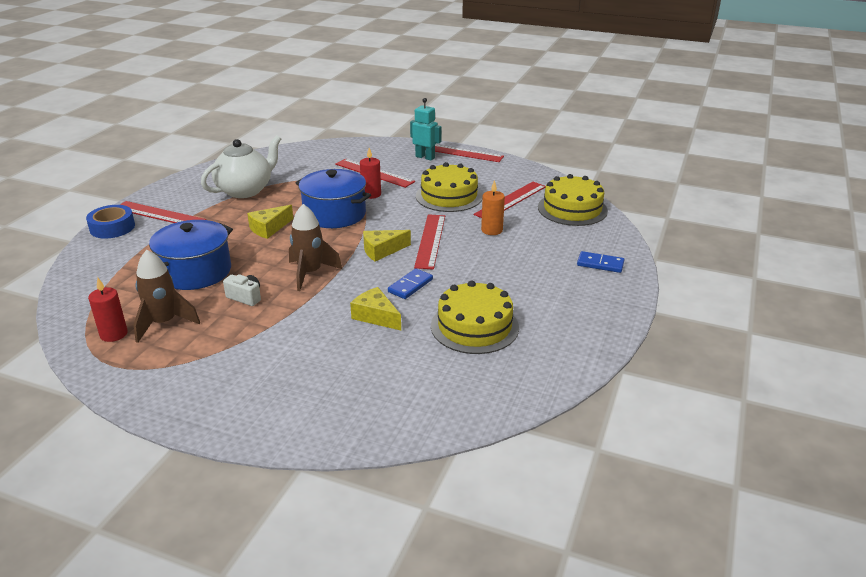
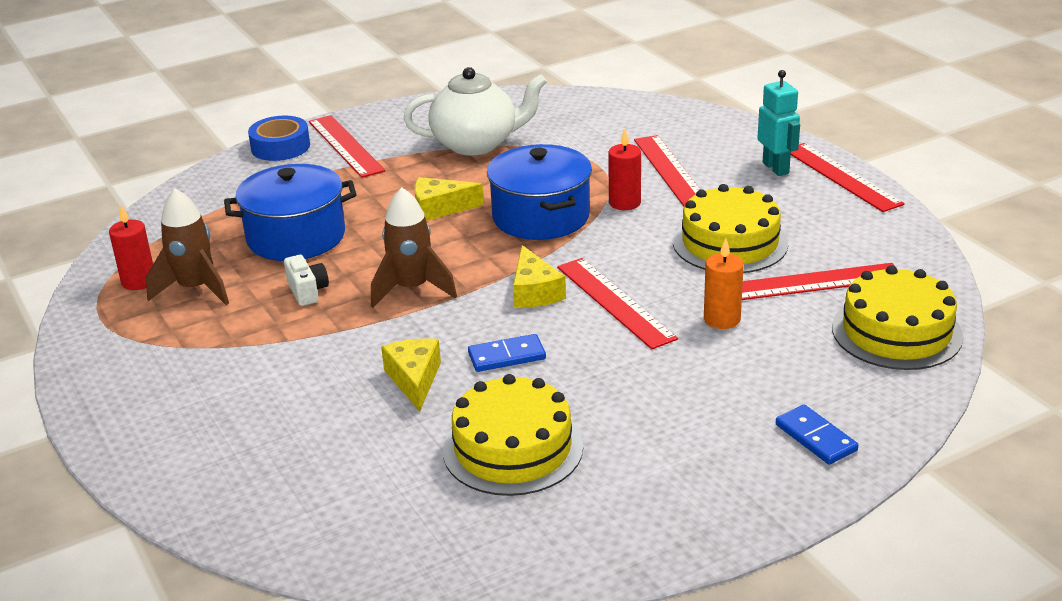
camera: 40 degrees right, 0 degrees up
yellow cheese [363,230,411,262] -> yellow cheese turned 120 degrees counterclockwise [513,245,566,308]
red ruler [414,214,445,270] -> red ruler turned 75 degrees counterclockwise [557,258,678,349]

